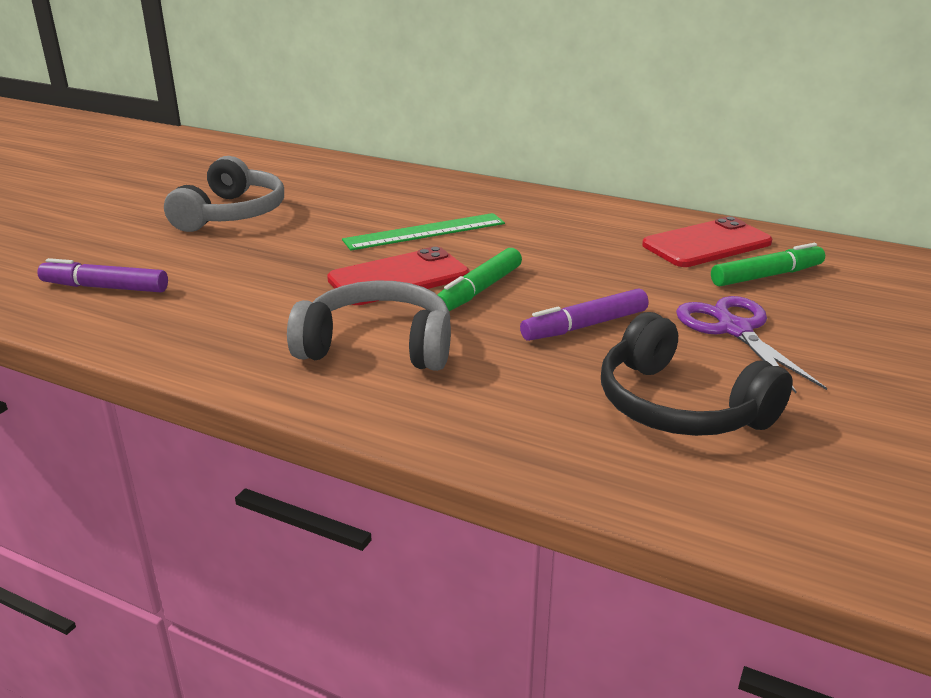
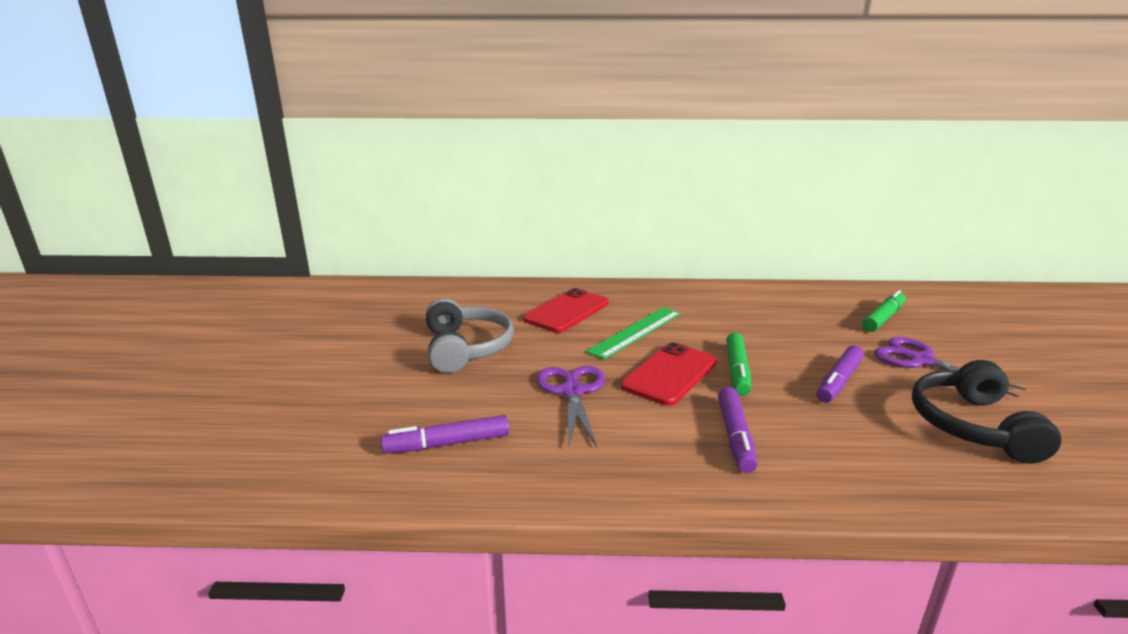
camera: 25 degrees left, 5 degrees down
grey headphones [287,281,451,371] -> purple marker [718,387,757,473]
black headphones [601,312,793,436] -> black headphones turned 75 degrees clockwise [912,360,1061,464]
red phone [642,216,772,267] -> red phone moved to [523,288,609,333]
none -> purple scissors [537,366,605,447]

